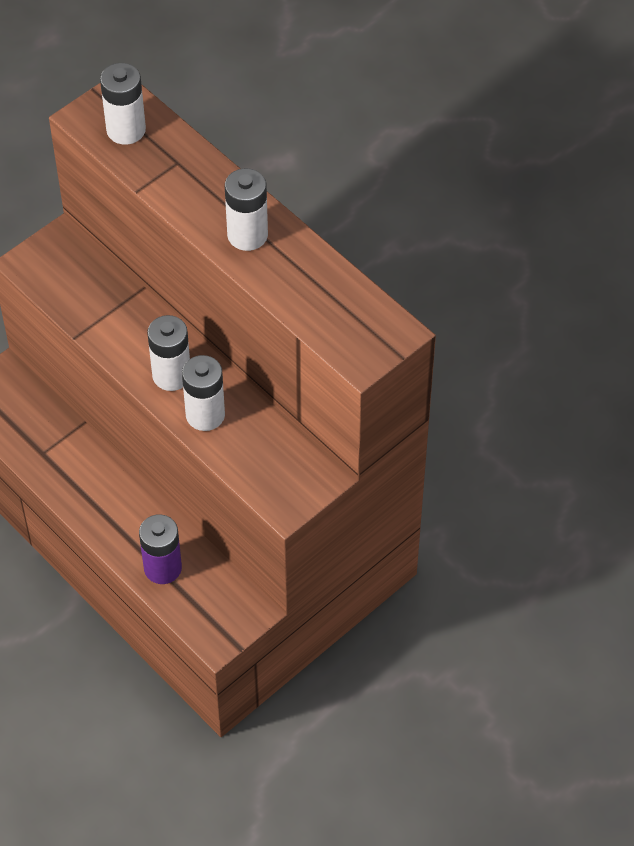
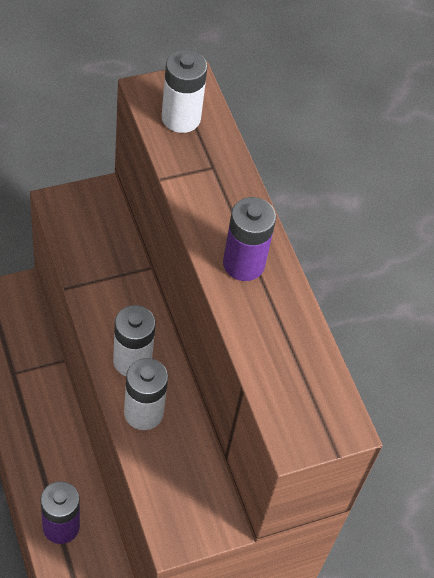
camera: 15 degrees right, 0 degrees up
white battery [225,168,268,251] -> purple battery [223,197,276,281]

